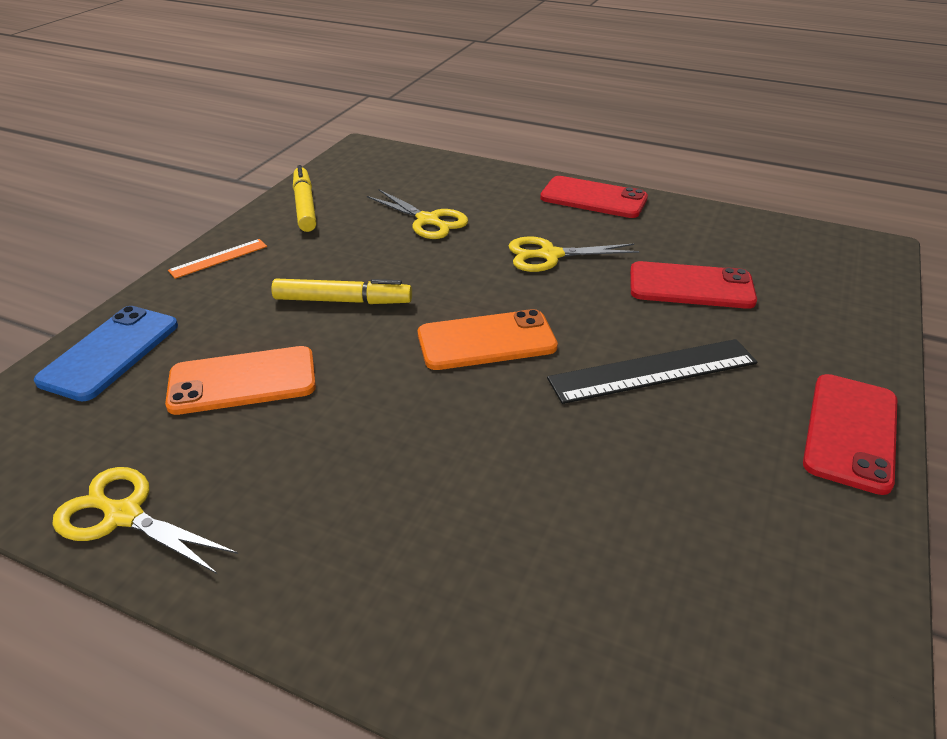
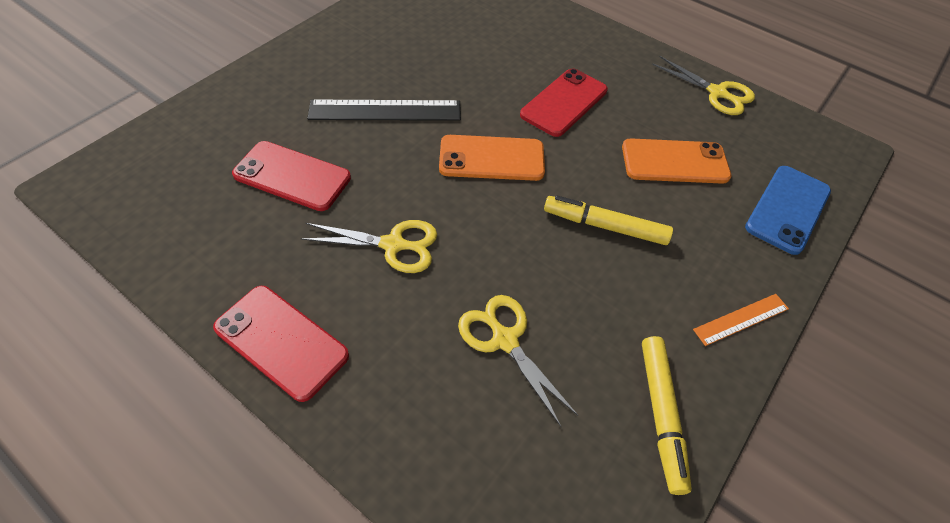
camera: 170 degrees left, 15 degrees up
red phone [803,374,897,495] -> red phone moved to [520,68,608,137]

